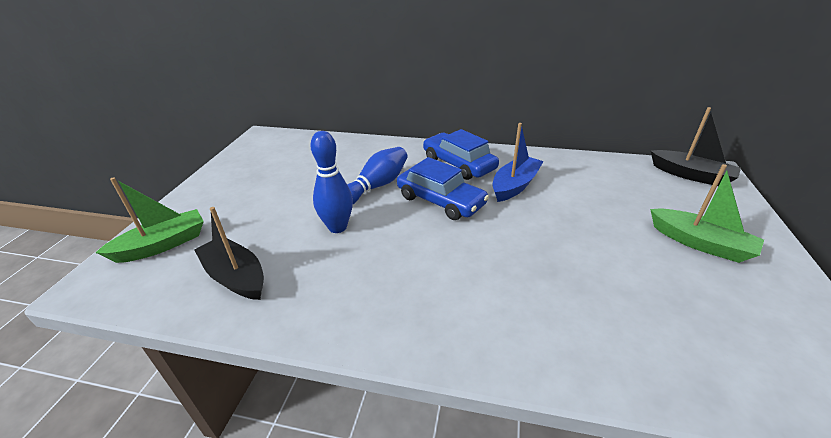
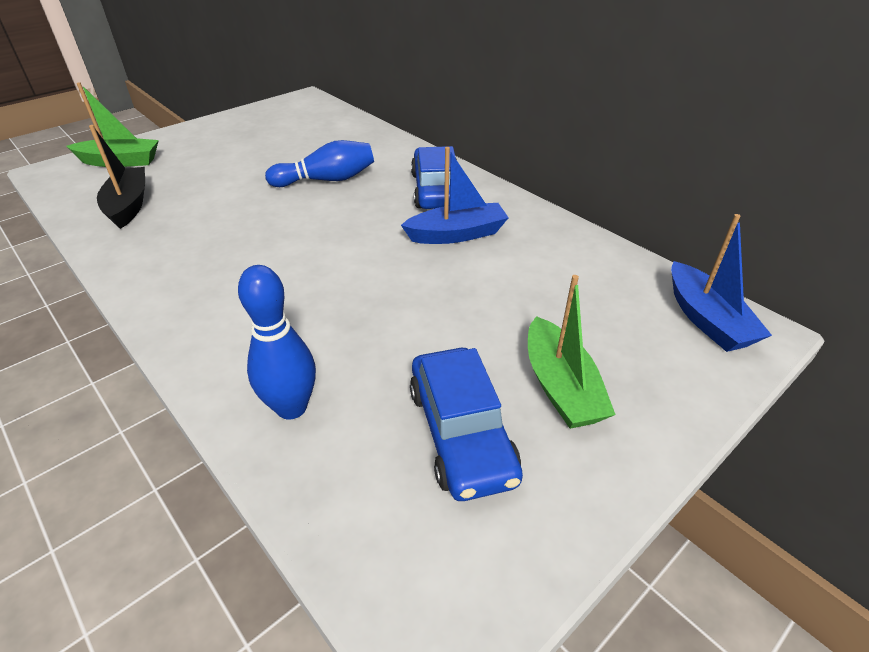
camera: 35 degrees right, 5 degrees up
blue bowling pin [311,131,353,233] -> blue bowling pin moved to [238,265,316,419]
blue car [397,157,489,220] -> blue car moved to [410,348,523,501]
black boat [651,107,741,186] -> blue boat [671,214,772,352]

